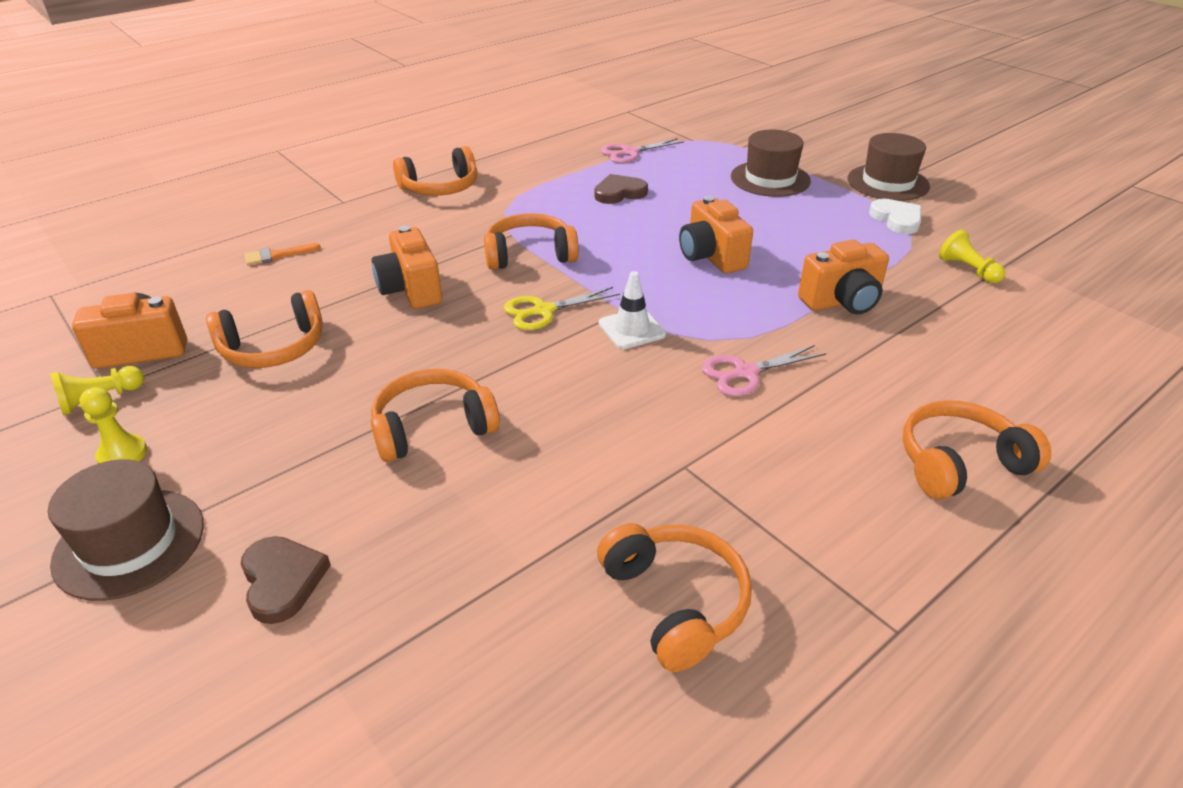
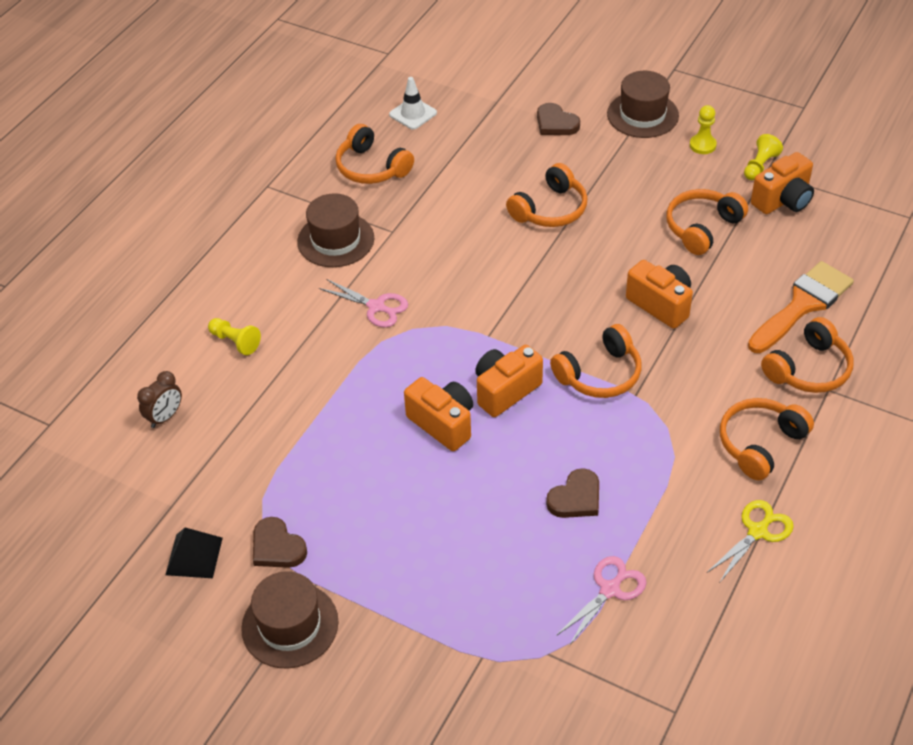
camera: 160 degrees right, 10 degrees up
orange brush [245,243,321,266] -> orange brush [748,261,854,353], size x2.21
yellow scissors [504,287,620,330] -> yellow scissors moved to [708,500,794,582]
white traffic cone [599,271,666,349] -> white traffic cone moved to [389,77,437,130]
pink scissors [702,345,826,396] -> pink scissors turned 75 degrees clockwise [319,279,408,328]
brown hat [731,130,811,197] -> brown hat moved to [297,193,374,267]
orange camera [798,240,889,315] -> orange camera moved to [475,345,543,417]
white heart [869,199,922,234] -> brown heart [253,517,307,568]
orange headphones [903,400,1051,499] -> orange headphones moved to [761,317,854,393]
yellow pawn [939,229,1006,284] -> yellow pawn moved to [208,318,261,355]
none -> brown clock [137,371,182,428]
none -> black pyramid [165,527,223,578]

